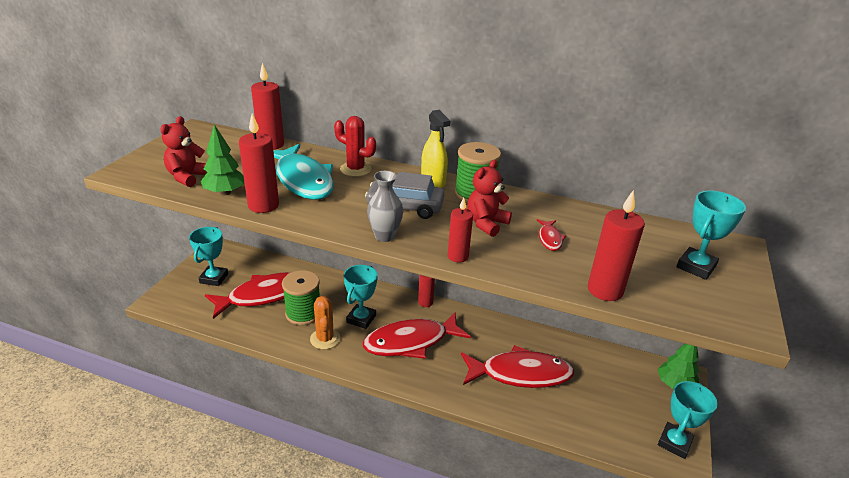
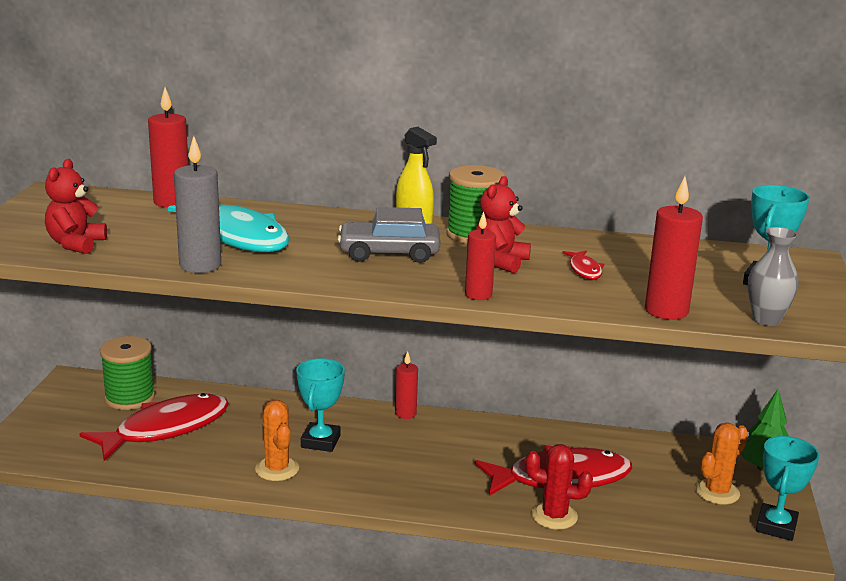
camera: 10 degrees left, 10 degrees down
turquoise trophy [189,227,228,286] -> none
green tree [201,124,244,196] -> none
red candle [239,113,279,213] -> grey candle [174,136,221,273]
green spool [282,270,320,325] -> green spool moved to [100,336,155,410]
red cactus [334,116,376,177] -> red cactus moved to [526,444,593,530]
red fish [363,312,471,359] -> none
grey vase [367,171,403,242] -> grey vase moved to [748,227,799,326]
none -> orange cactus [695,422,748,505]

